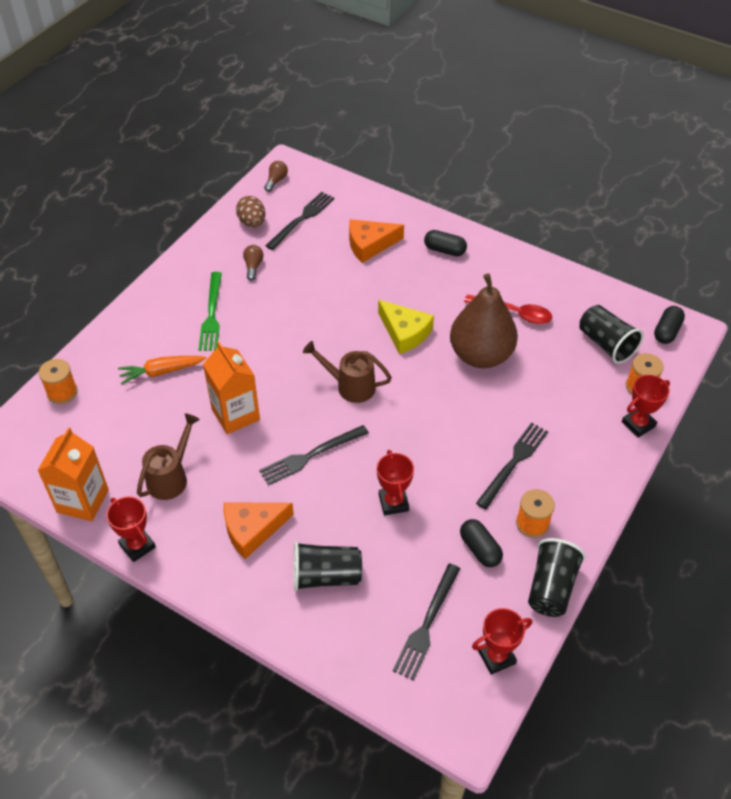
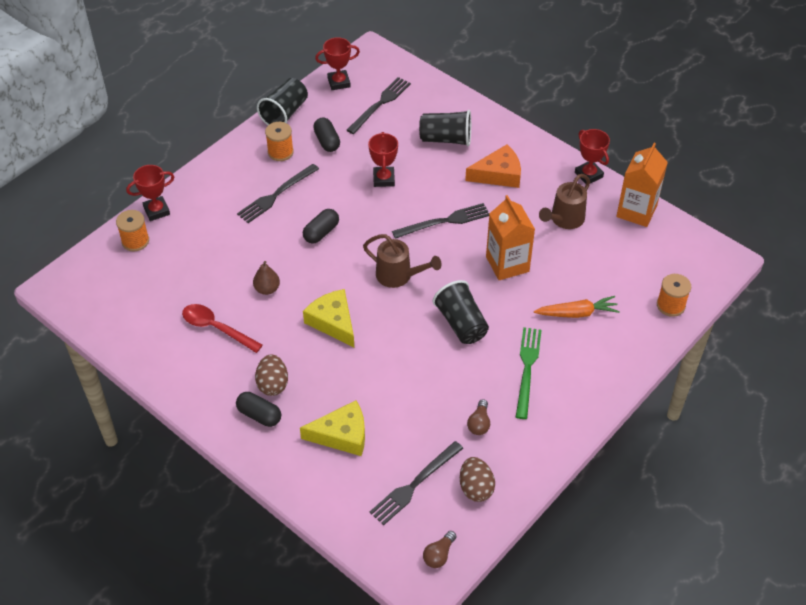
camera: 170 degrees left, 0 degrees up
orange cheese [349,219,404,263] -> yellow cheese [300,401,365,456]
brown pear [450,273,518,368] -> brown pear [253,261,280,295], size x0.41
black cup [579,305,644,364] -> black cup moved to [432,280,489,344]
black capsule [654,306,685,344] -> black capsule moved to [303,209,339,244]
none -> brown egg [255,354,288,396]

